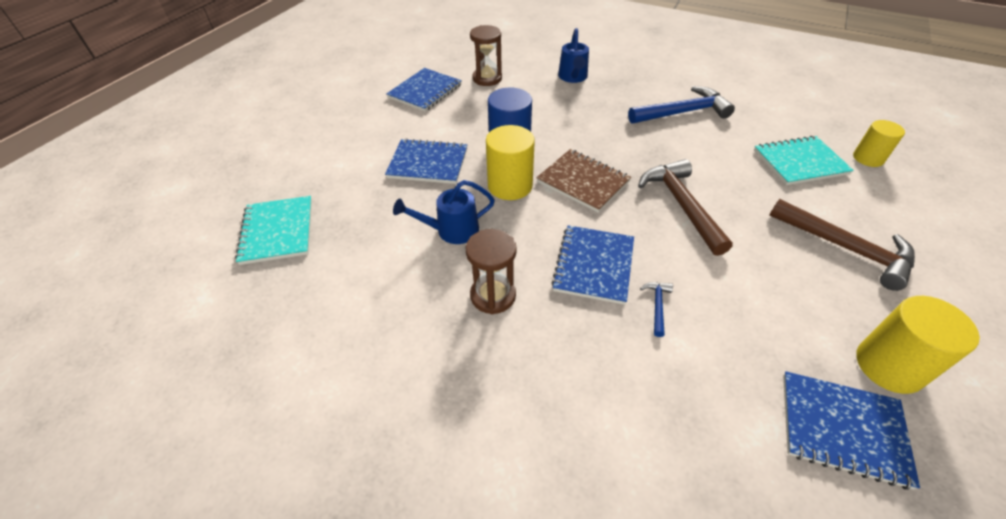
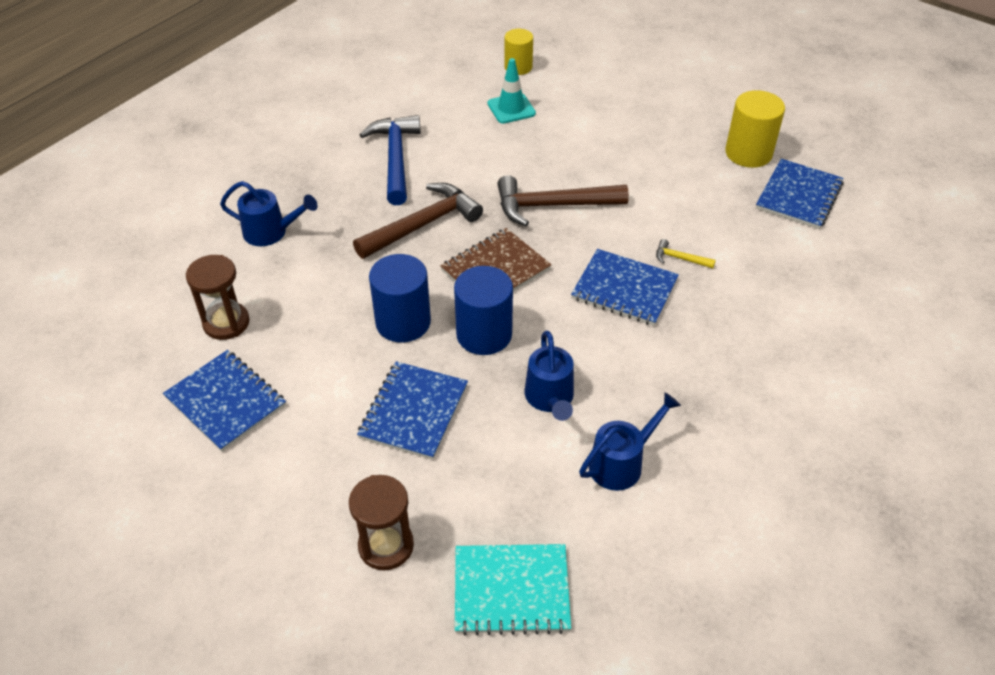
camera: 80 degrees left, 0 degrees up
brown hourglass [466,229,517,314] -> brown hourglass moved to [349,475,414,570]
yellow cylinder [486,125,535,200] -> blue cylinder [454,266,513,355]
blue hammer [640,282,673,337] -> yellow hammer [656,239,716,269]
turquoise notebook [754,136,854,185] -> turquoise traffic cone [488,58,536,124]
brown hammer [769,199,915,291] -> brown hammer moved to [353,183,483,259]
none -> blue watering can [579,392,681,491]

